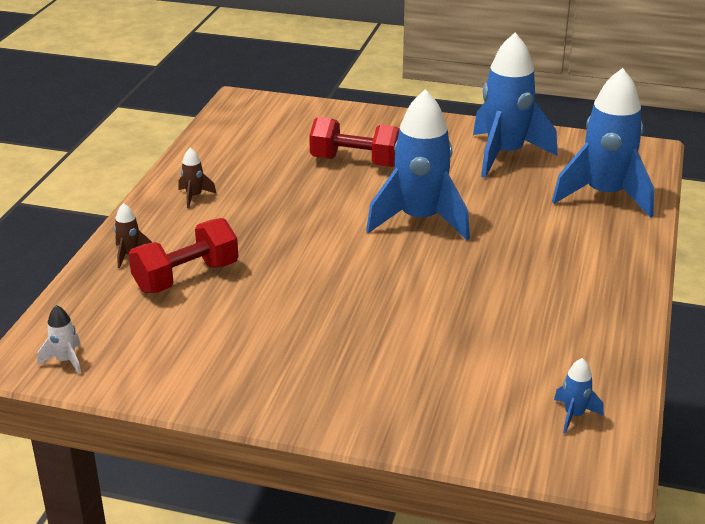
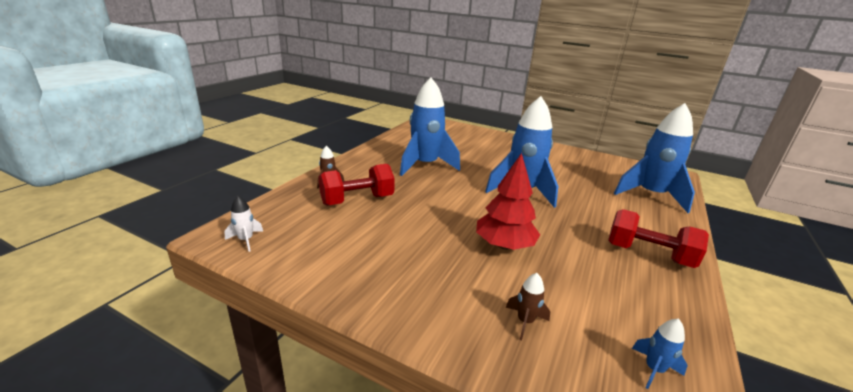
camera: 10 degrees right, 5 degrees down
brown rocket [178,148,217,208] -> brown rocket moved to [506,273,550,340]
red dumbbell [309,117,399,167] -> red dumbbell moved to [608,209,709,268]
blue rocket [473,33,558,178] -> blue rocket moved to [400,78,460,176]
none -> red tree [476,153,540,250]

